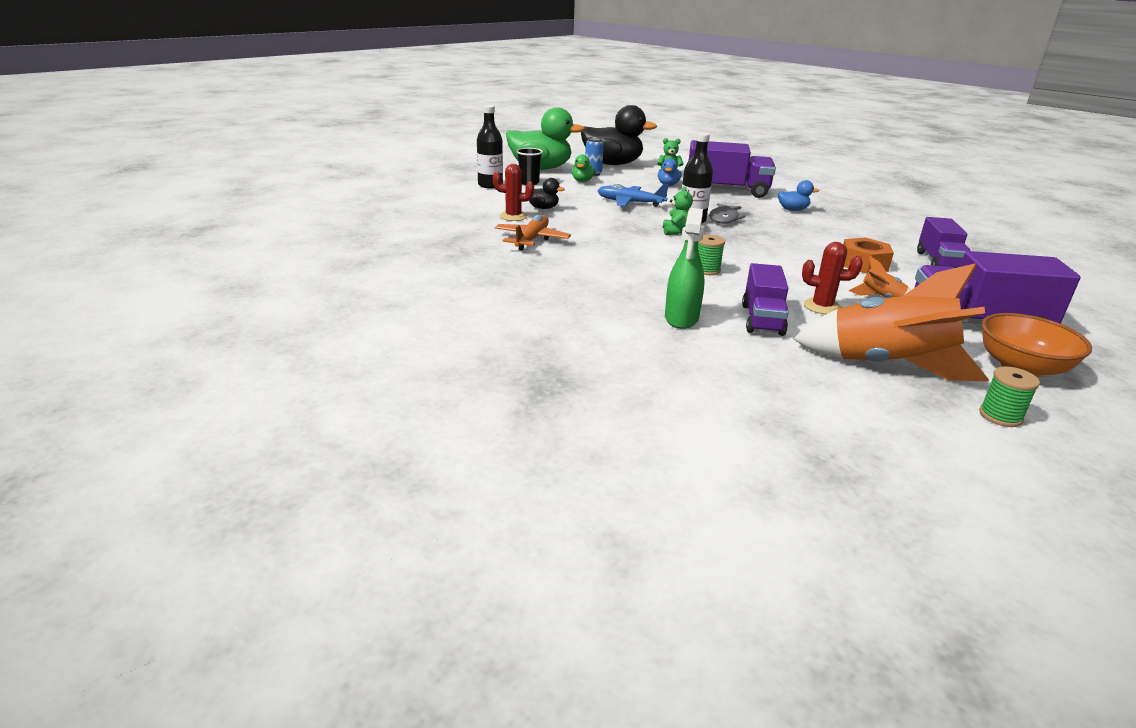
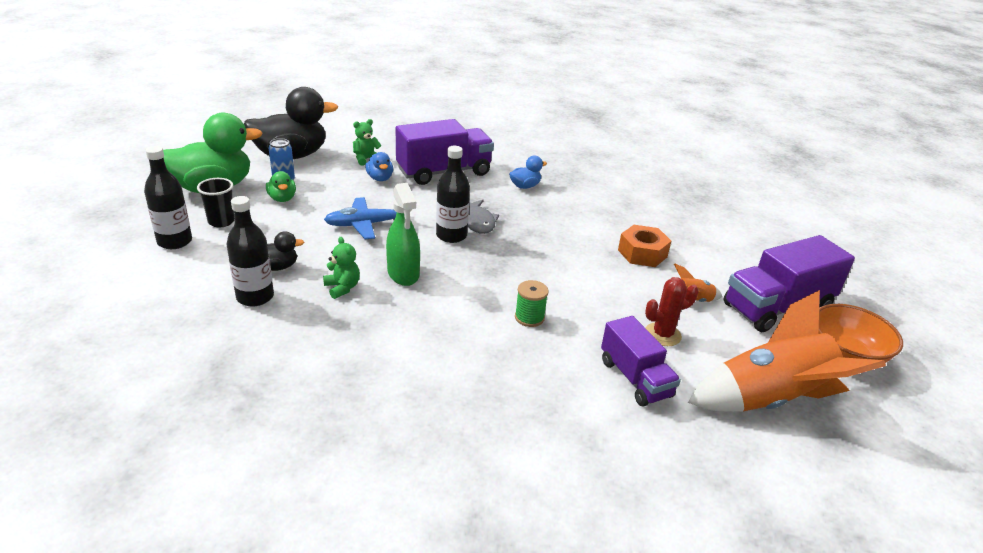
camera: 35 degrees left, 5 degrees up
red cactus [493,164,534,221] -> black bottle [226,196,274,307]
orange plane [495,215,571,251] -> none
green teddy bear [663,187,693,235] -> green teddy bear moved to [323,237,360,299]
green spray bottle [665,208,704,329] -> green spray bottle moved to [386,183,420,286]
purple truck [917,217,970,268] -> none
green spool [979,366,1040,427] -> none

